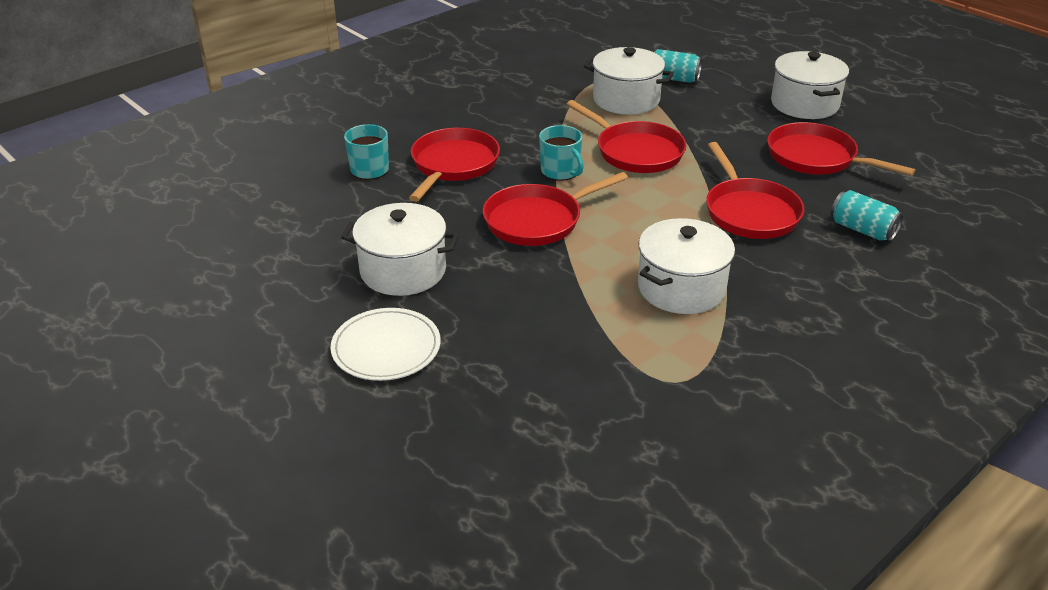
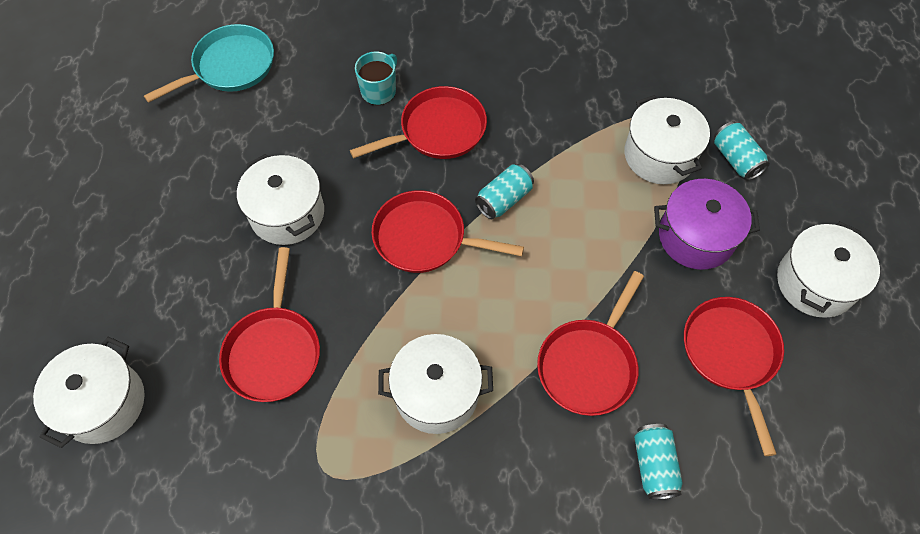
camera: 45 degrees right, 25 degrees up
white plate [330,308,441,381] -> none
turquoise mug [539,125,584,181] -> turquoise can [475,164,534,219]
red pan [566,100,687,173] -> red pan moved to [219,247,320,402]
none -> white pot [33,337,145,448]
none -> turquoise pan [144,24,274,103]
none -> purple pot [654,179,760,270]

